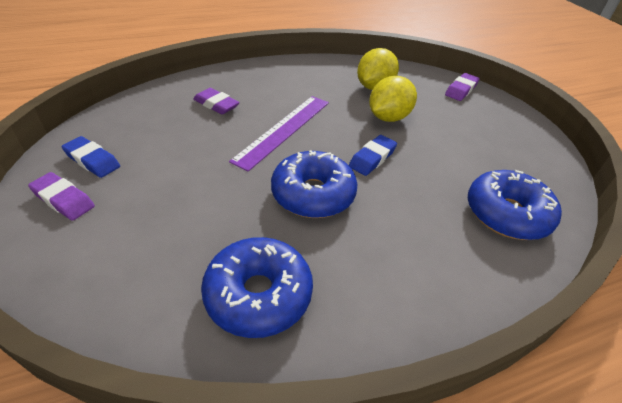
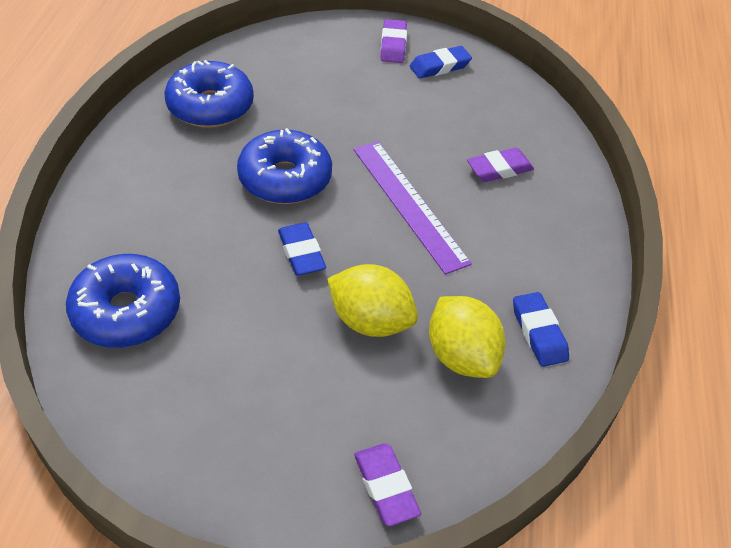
camera: 120 degrees right, 5 degrees up
purple eraser [28,172,95,221] -> purple eraser turned 60 degrees counterclockwise [380,19,407,63]
yellow lemon [369,76,417,122] -> yellow lemon turned 45 degrees counterclockwise [327,264,418,337]
none -> blue eraser [513,292,569,367]

